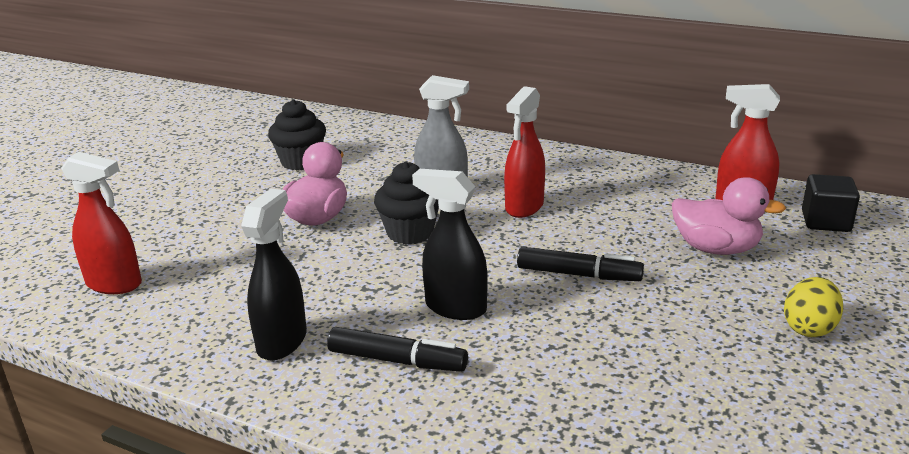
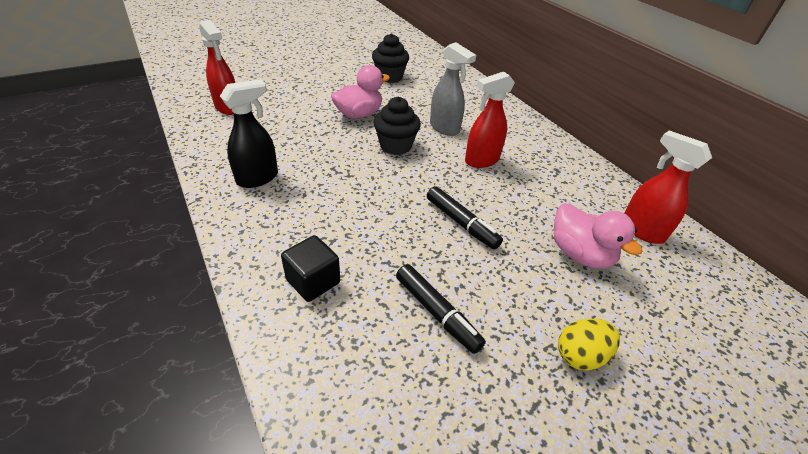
camera: 30 degrees right, 15 degrees up
black marker [327,327,468,372] -> black marker moved to [396,264,486,354]
black spray bottle [412,169,488,320] -> none
black cube [802,174,860,232] -> black cube moved to [281,235,340,302]

